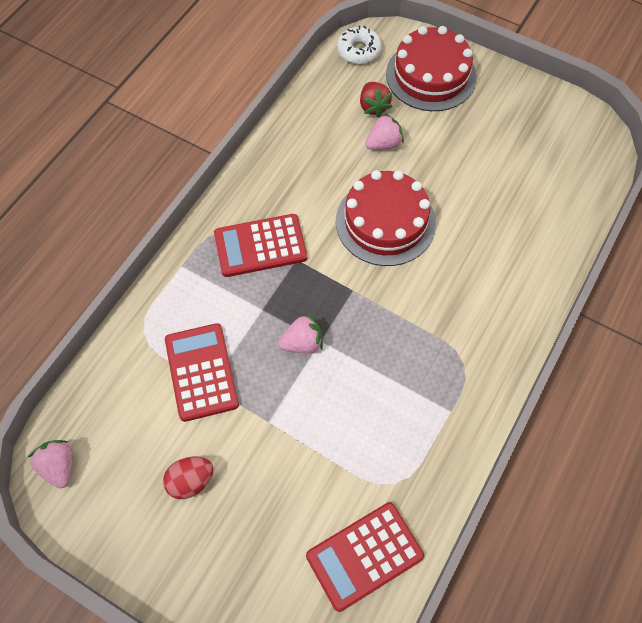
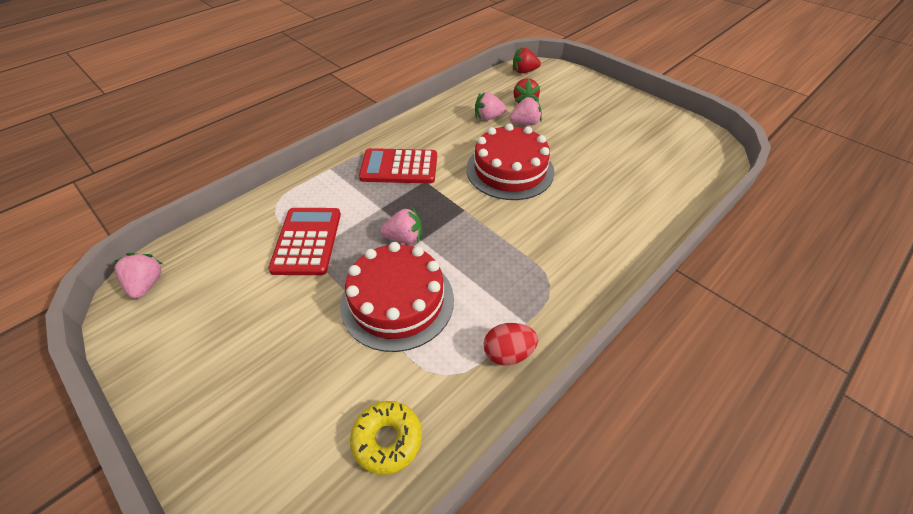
camera: 15 degrees right, 15 degrees down
red egg [163,456,213,499] -> red egg moved to [484,323,538,365]
red calculator [306,502,424,612] -> yellow donut [350,401,422,475]
white donut [337,26,382,64] -> red strawberry [513,47,541,73]
red cake [386,26,477,111] -> red cake moved to [340,242,454,352]
none -> pink strawberry [475,92,506,121]

